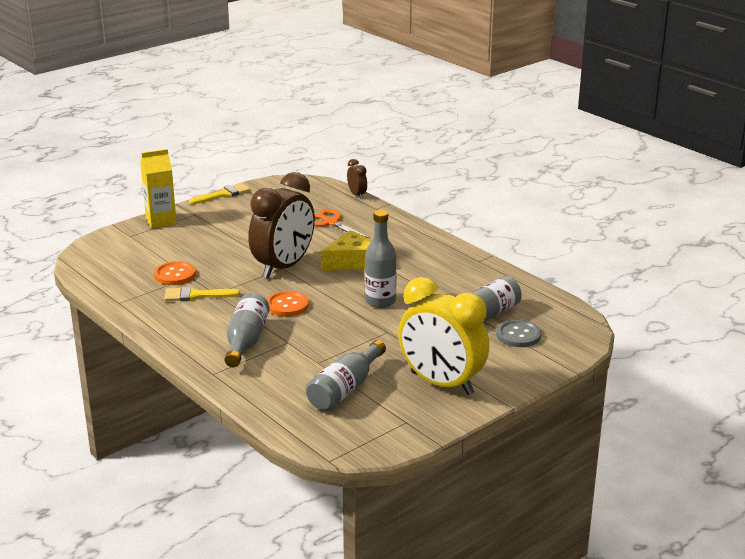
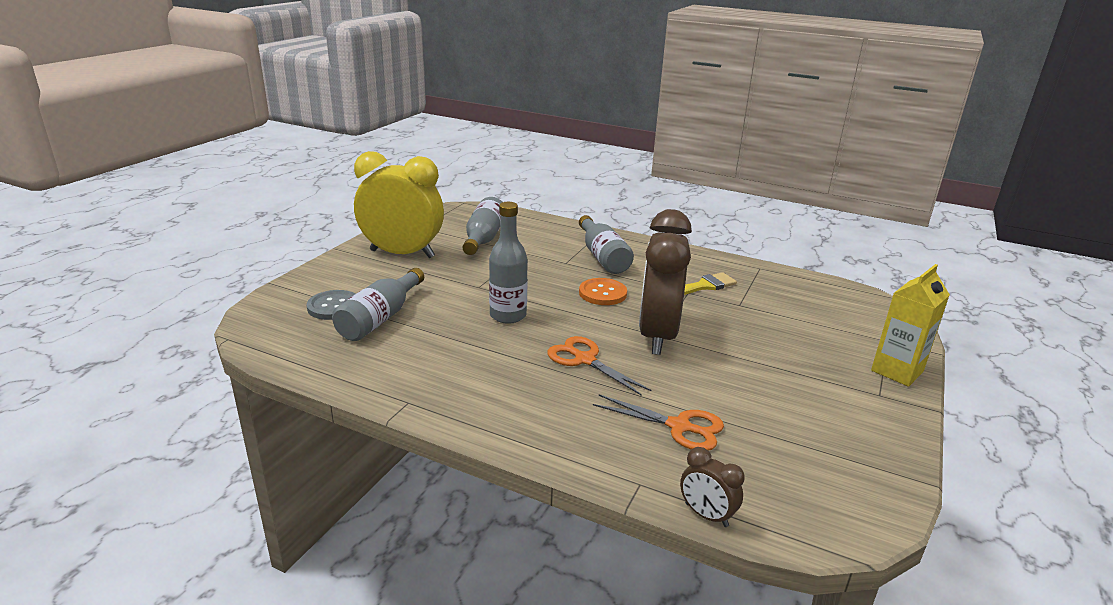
camera: 155 degrees right, 0 degrees up
orange button [154,261,196,285] -> none
yellow brush [189,183,250,204] -> none
yellow cheese [321,230,371,271] -> orange scissors [547,336,651,396]

